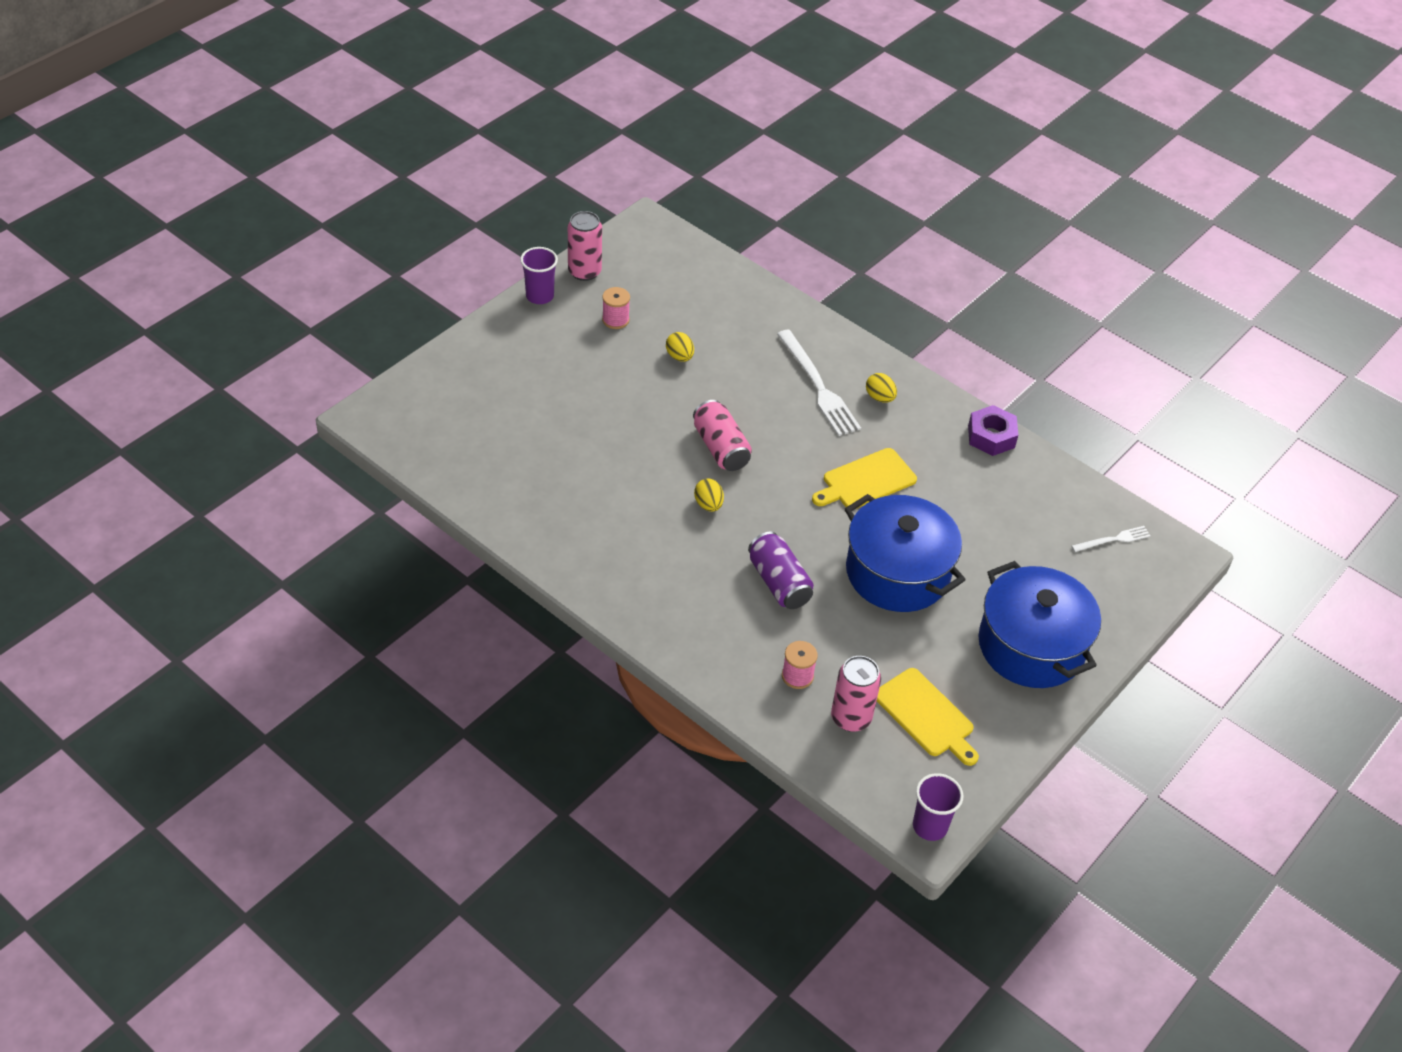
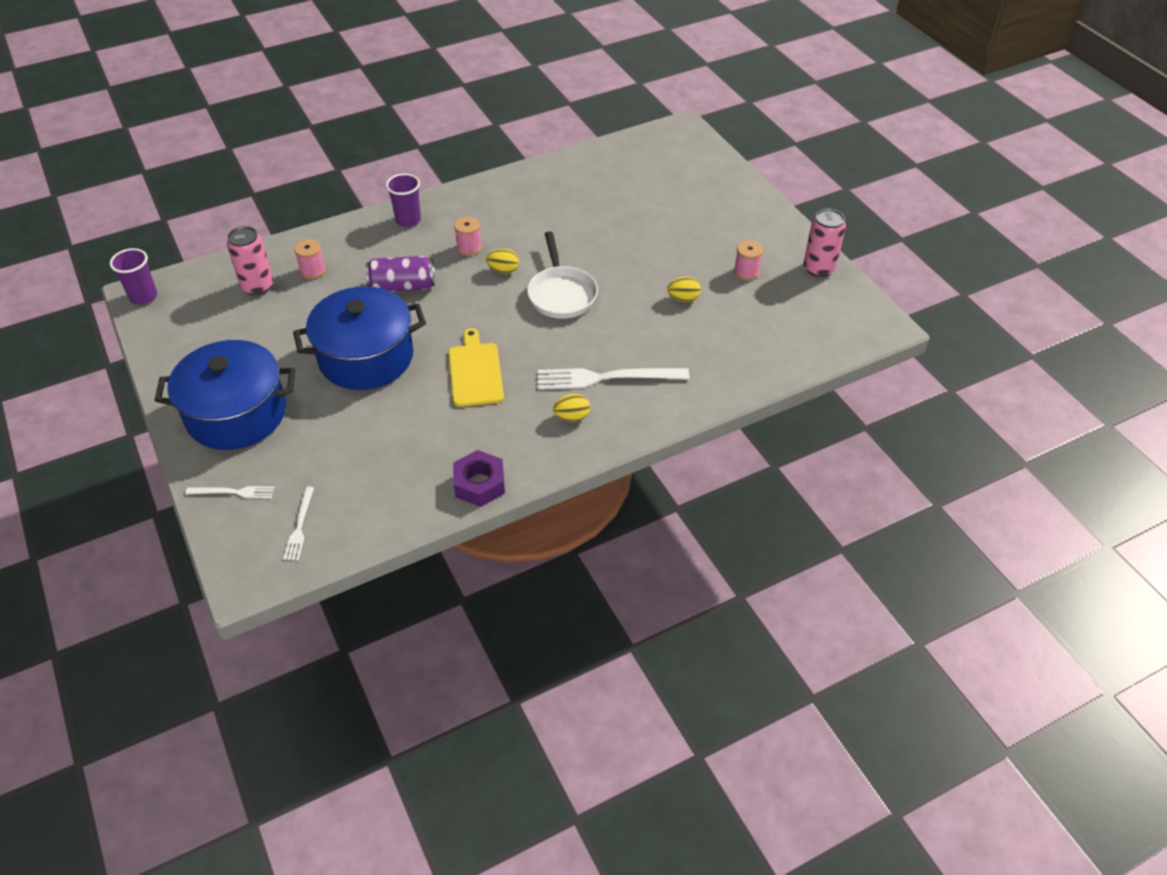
camera: 115 degrees right, 0 degrees up
purple cup [520,247,558,304] -> purple cup moved to [386,174,421,227]
pink can [693,400,752,471] -> white pan [527,231,598,319]
yellow cutting board [877,668,979,766] -> none
none -> white fork [185,486,275,499]
none -> pink spool [454,217,482,256]

